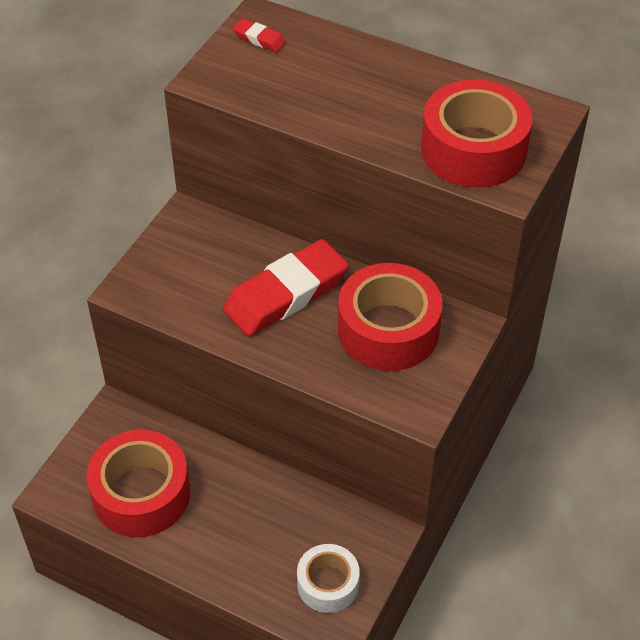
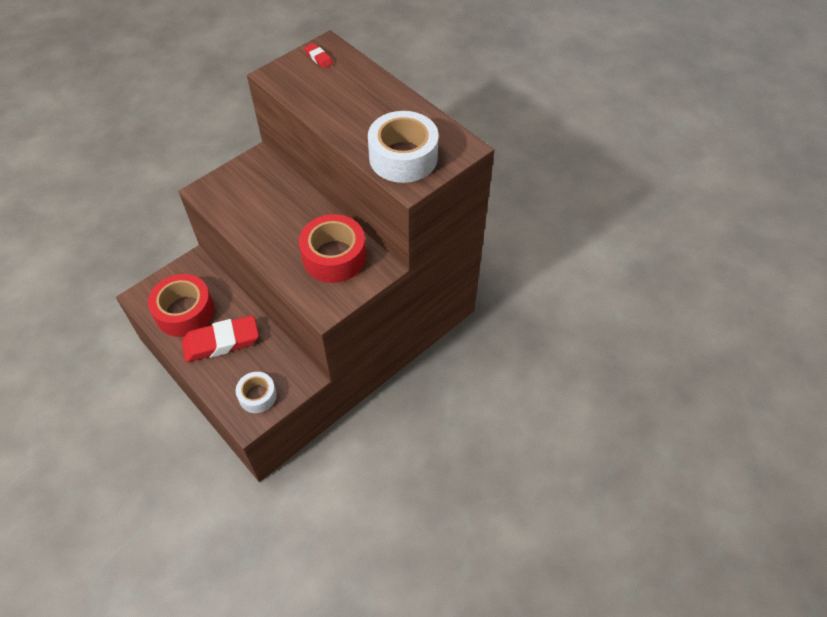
camera: 20 degrees right, 5 degrees up
red eraser [223,239,349,337] -> red eraser moved to [182,315,259,362]
red tape [421,80,532,188] -> white tape [368,111,439,183]

